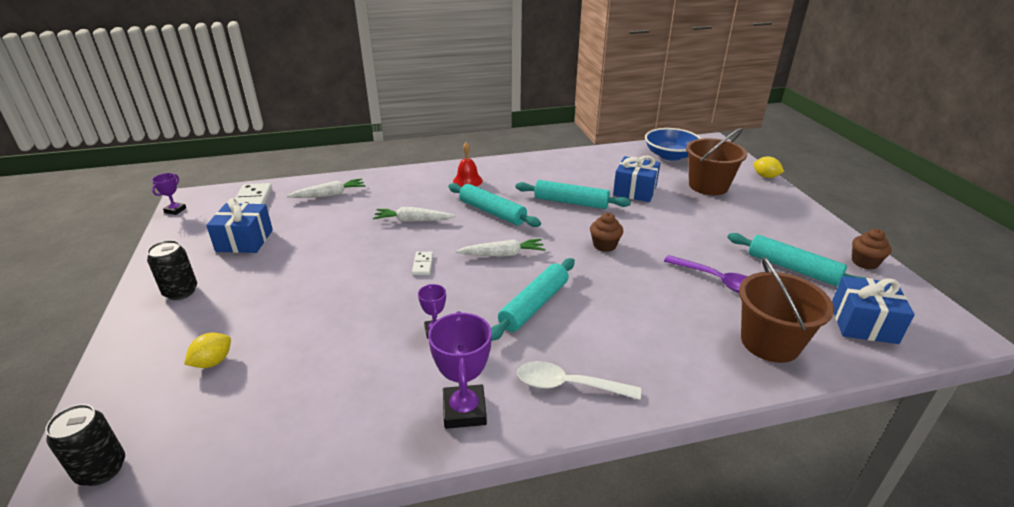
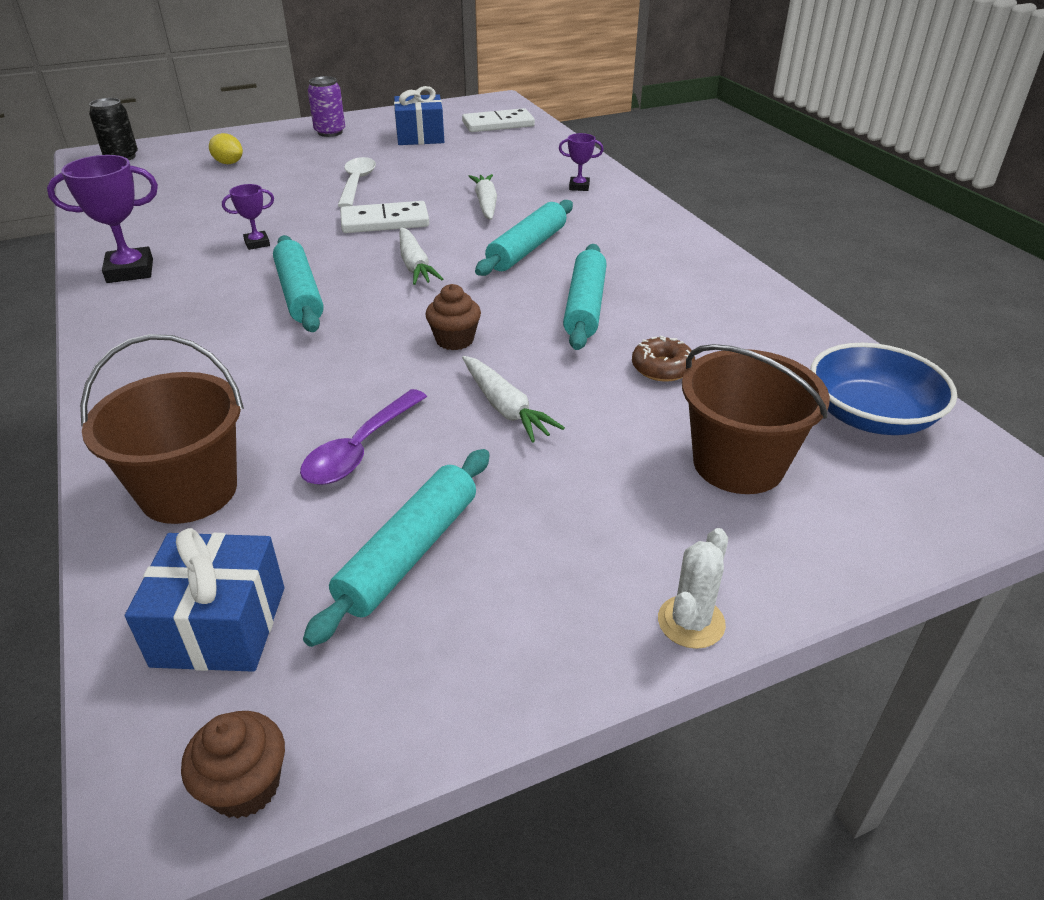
camera: 80 degrees right, 5 degrees up
black can [147,240,197,300] -> purple can [308,76,345,137]
purple trophy [152,173,186,215] -> purple trophy moved to [559,133,604,191]
white carrot [287,178,366,198] -> white carrot moved to [462,356,565,443]
white domino [412,252,433,275] -> white domino [340,201,429,233], size x1.93
red bell [453,142,483,187] -> none
turquoise rolling pin [491,258,575,341] -> turquoise rolling pin turned 45 degrees clockwise [273,235,324,332]
white spoon [517,361,641,400] -> white spoon moved to [337,157,376,207]
blue gift [613,156,660,202] -> brown donut [632,335,695,382]
yellow lemon [753,156,784,178] -> none
brown cupcake [852,229,892,269] -> brown cupcake moved to [181,711,285,819]
none -> white cactus [658,528,728,649]

